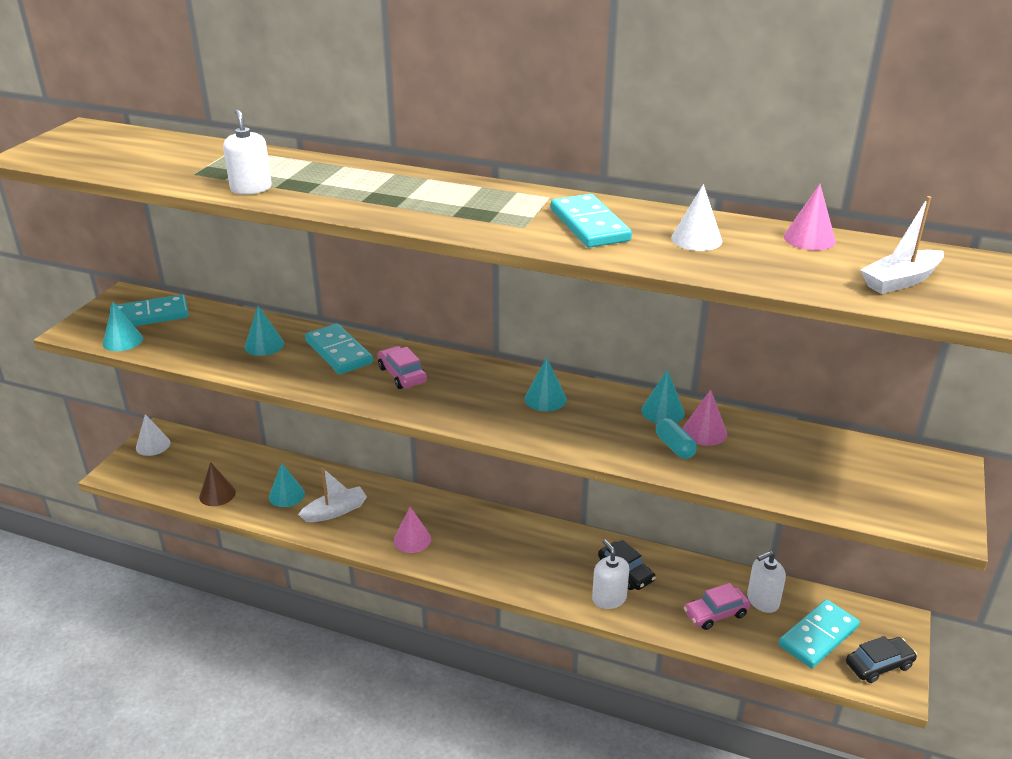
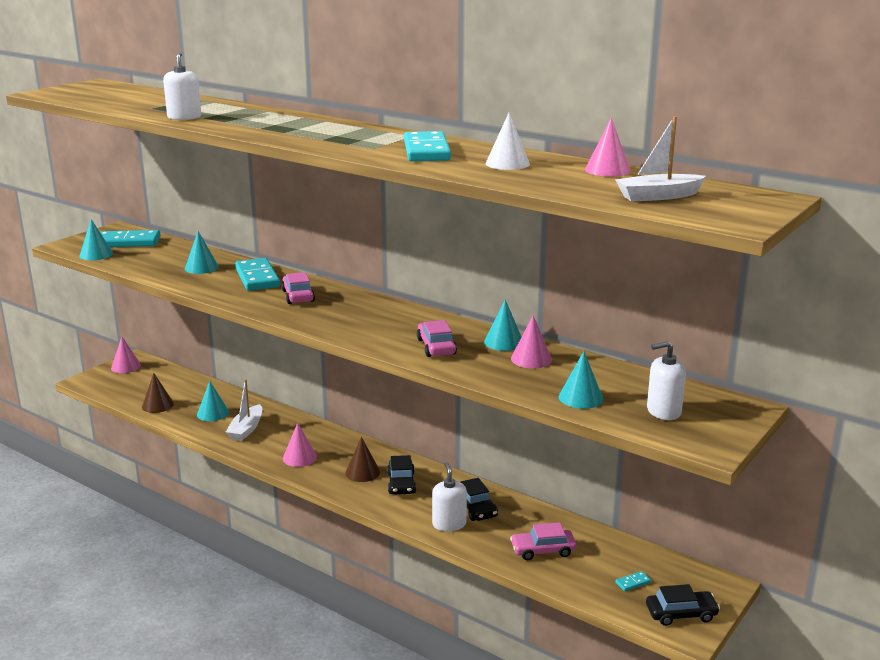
camera: 15 degrees right, 10 degrees down
white cone [136,414,170,456] -> pink cone [111,337,141,373]
white boat [298,468,367,522] -> white boat turned 120 degrees clockwise [226,379,262,441]
turquoise cone [525,358,567,411] -> turquoise cone moved to [559,351,603,409]
turquoise capsule [656,418,697,459] -> none
white soap dispenser [747,551,786,613] -> white soap dispenser moved to [647,341,686,420]
turquoise domino [778,599,860,668] -> turquoise domino [615,571,651,591], size x0.40
none -> brown cone [345,437,380,482]
none -> black car [387,455,416,495]
none -> pink car [417,320,457,357]

